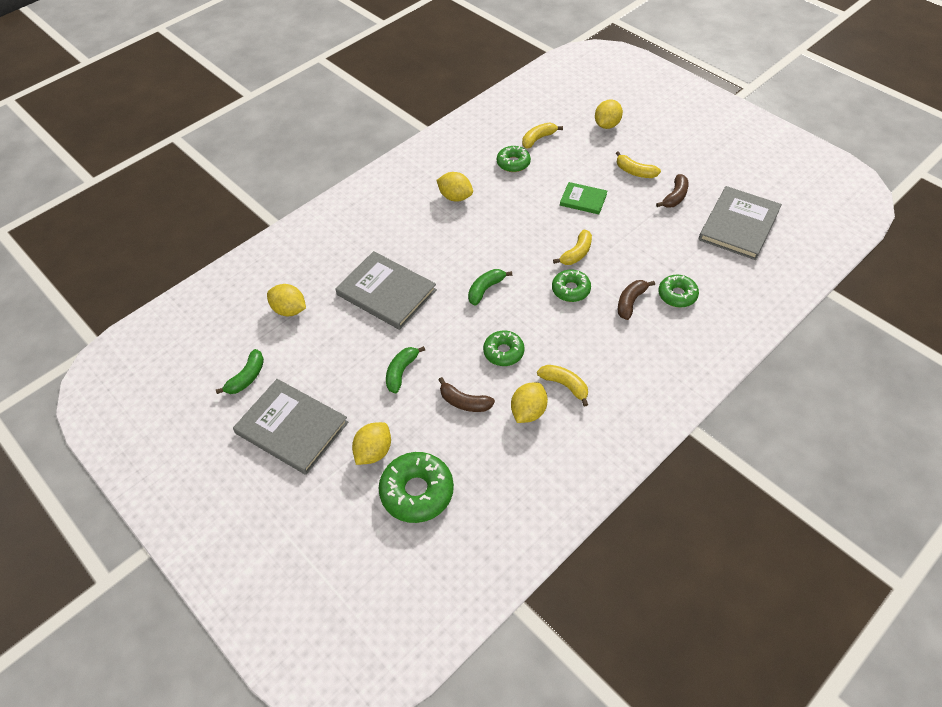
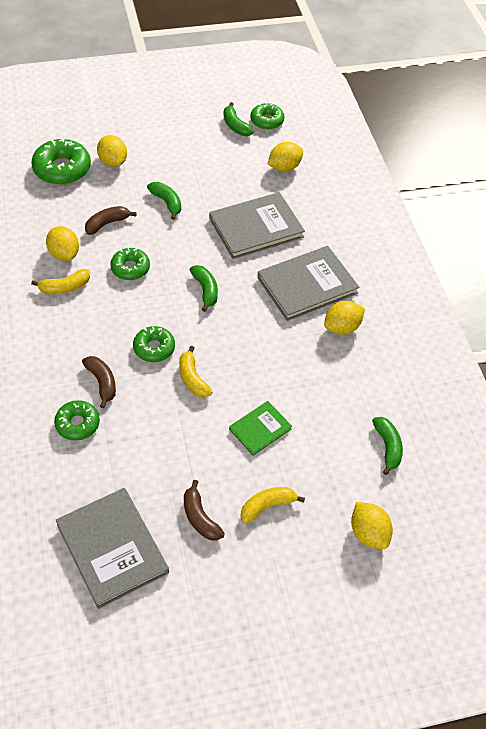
camera: 115 degrees right, 0 degrees up
grey book [233,379,348,475] -> grey book moved to [257,246,359,321]
green donut [497,146,531,172] -> green donut moved to [250,103,284,130]
yellow banana [522,123,563,149] -> green banana [372,417,403,475]

